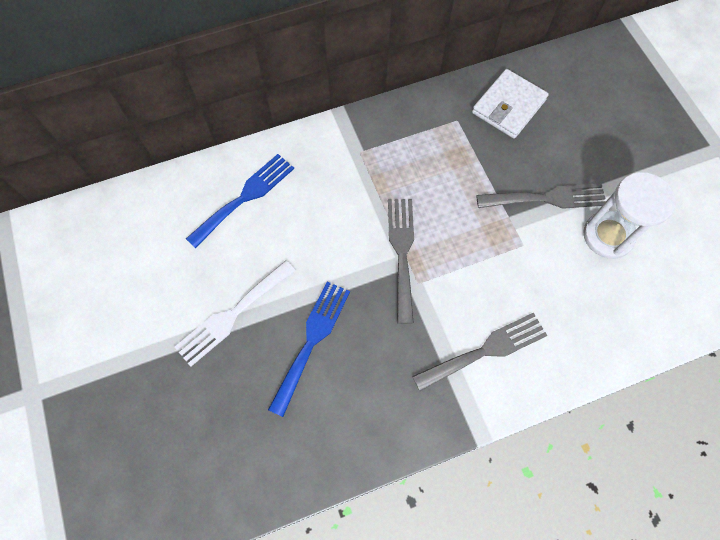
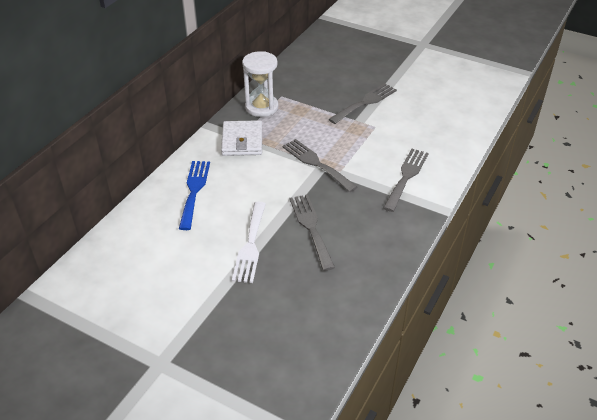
camera: 40 degrees left, 25 degrees down
blue fork [268,281,350,417] -> grey fork [290,194,335,271]
white wallet [472,69,549,139] -> white wallet moved to [221,120,262,156]
white hourglass [583,172,676,259] -> white hourglass moved to [242,51,279,117]

